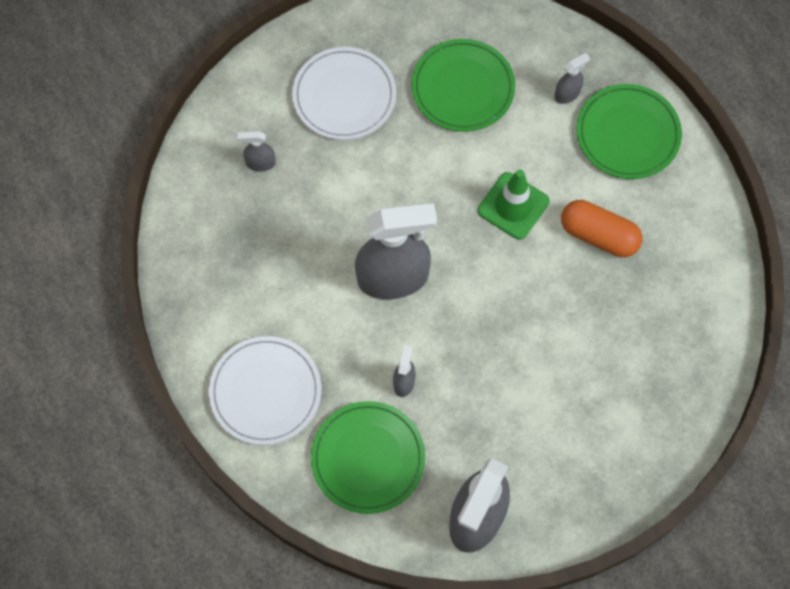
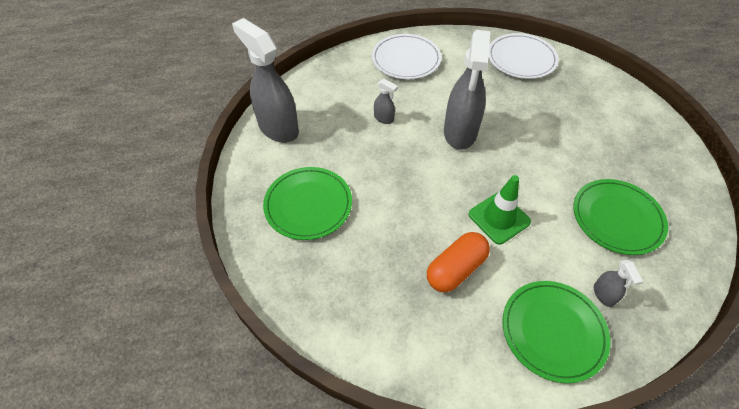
camera: 110 degrees right, 15 degrees down
grey spray bottle [238,131,276,171] -> none
white plate [292,47,396,140] -> white plate moved to [489,33,559,79]
green plate [311,401,425,514] -> green plate moved to [263,167,352,240]

